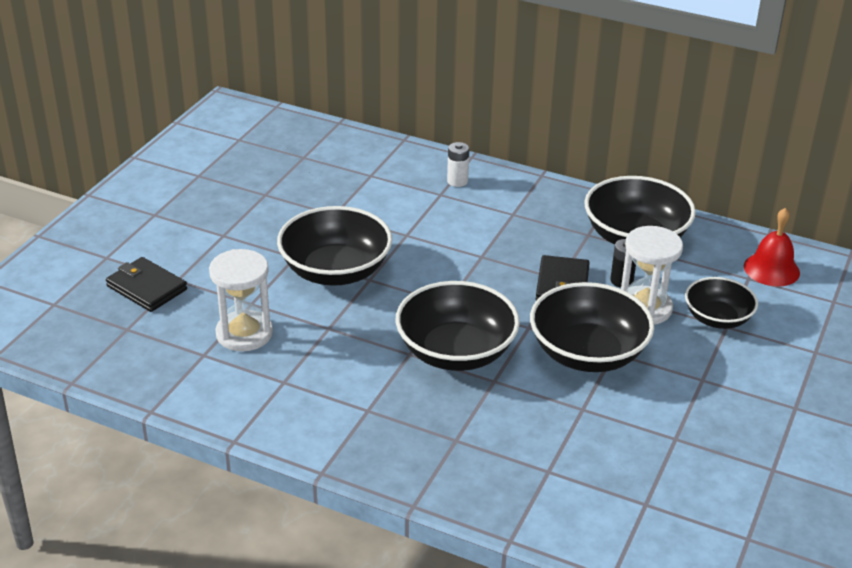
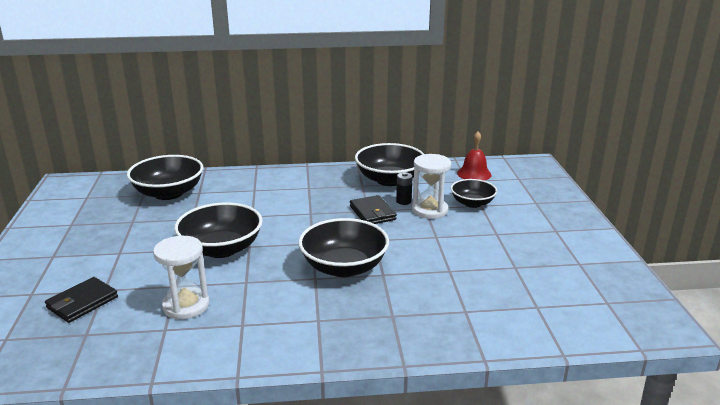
camera: 30 degrees left, 10 degrees down
black wallet [106,257,187,312] -> black wallet turned 60 degrees counterclockwise [45,277,118,323]
white battery [447,142,469,187] -> none
black bowl [530,282,654,372] -> black bowl moved to [127,155,203,200]

